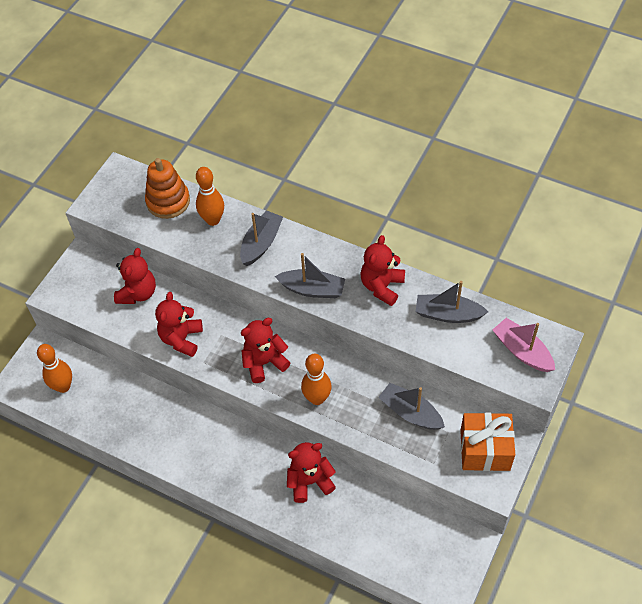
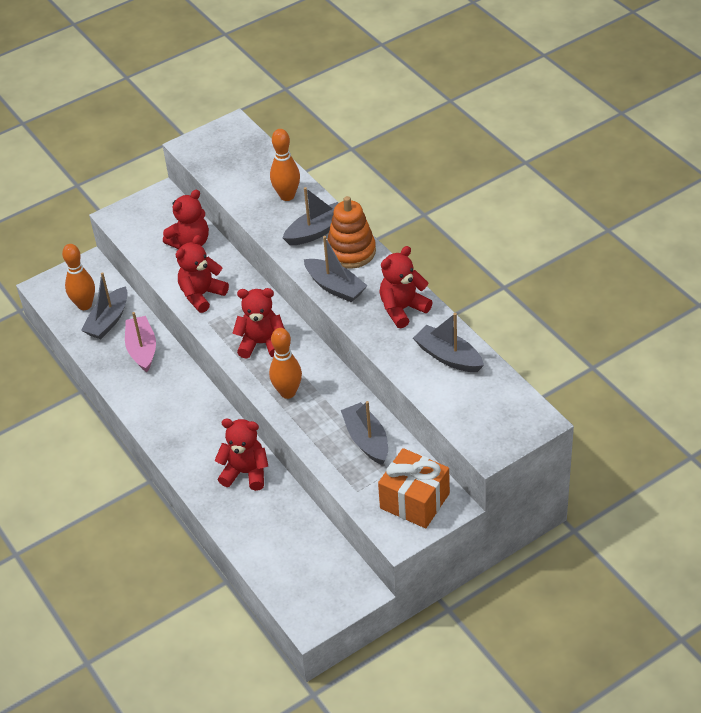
camera: 30 degrees right, 10 degrees down
orange stacking toy [145,158,190,219] -> orange stacking toy moved to [327,196,376,269]
pink boat [492,318,555,372] -> pink boat moved to [125,312,156,372]
none -> grey boat [81,272,128,339]

